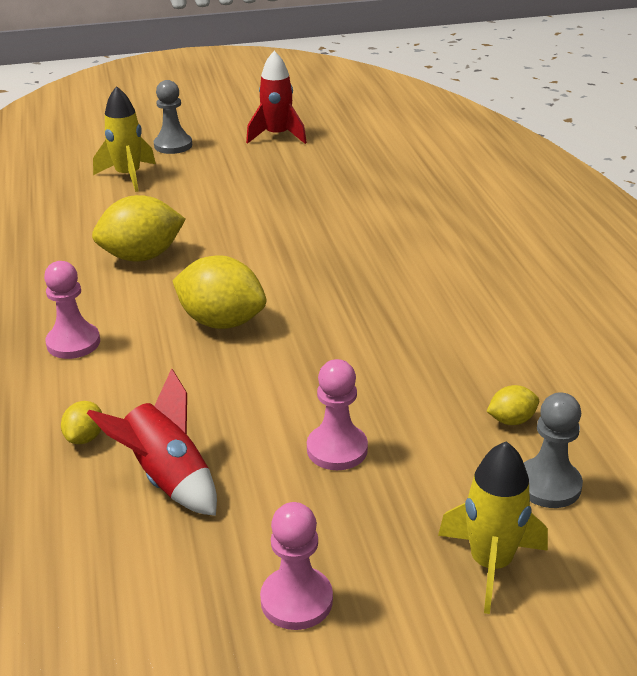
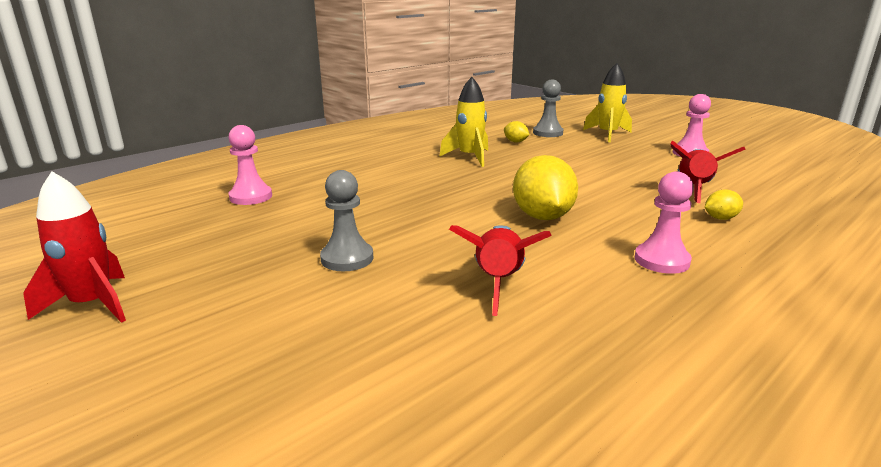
camera: 120 degrees left, 10 degrees down
yellow lemon [92,195,186,262] -> red rocket [449,225,552,316]
yellow rocket [93,86,156,192] -> yellow rocket moved to [439,77,488,167]
grey pawn [154,80,192,154] -> grey pawn moved to [320,170,373,271]
pink pawn [307,359,368,470] -> pink pawn moved to [228,125,272,205]

